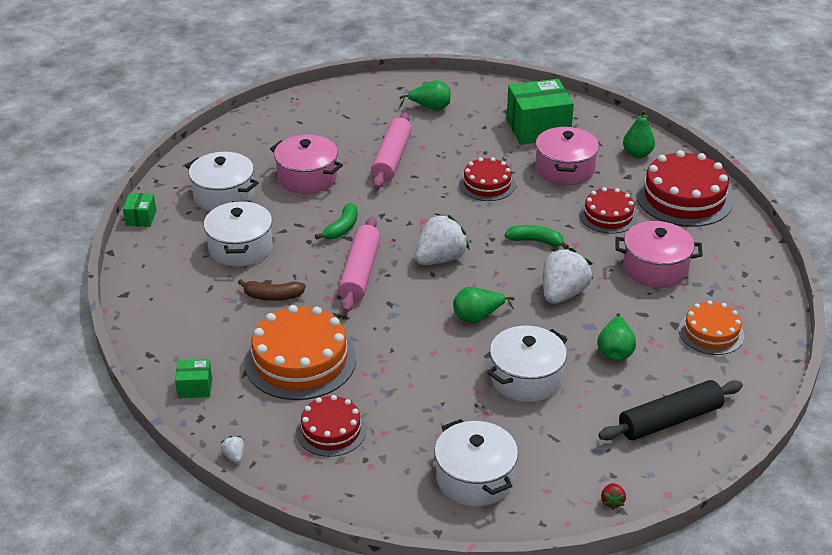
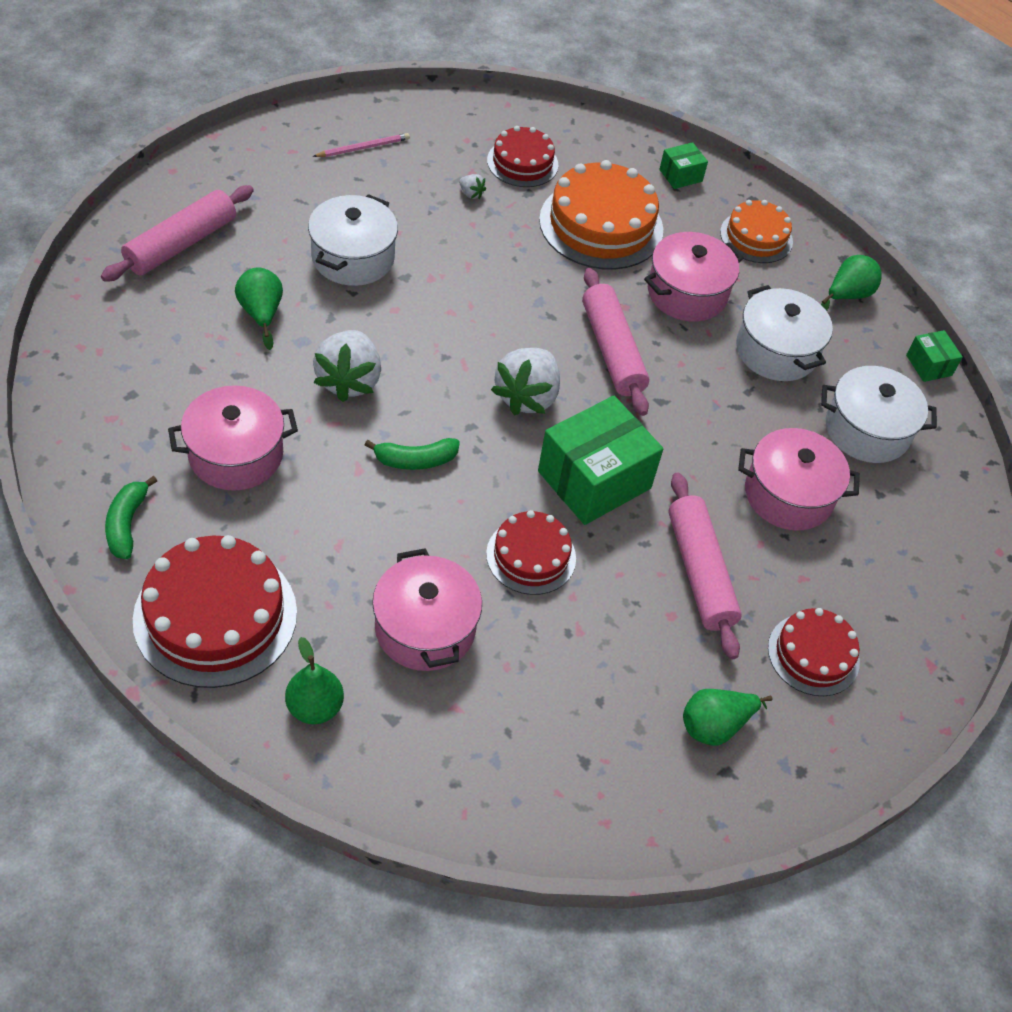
camera: 150 degrees right, 15 degrees up
white strawberry [221,436,244,463] -> white strawberry moved to [459,174,486,199]
brown banana [238,279,306,301] -> pink pot [644,232,744,322]
green banana [315,203,357,240] -> green banana moved to [105,476,157,559]
white pot [435,419,518,507] -> pink pencil [312,133,410,157]
green pear [453,287,515,324] -> green pear moved to [821,255,882,311]
green box [507,79,574,145] -> green box moved to [538,396,663,525]
red cake [579,187,638,234] -> red cake moved to [768,608,860,696]
black rolling pin [598,380,743,441] -> pink rolling pin [101,185,254,282]
red strawberry [601,483,626,510] -> none
orange cake [679,300,744,355] -> orange cake moved to [720,200,793,263]

